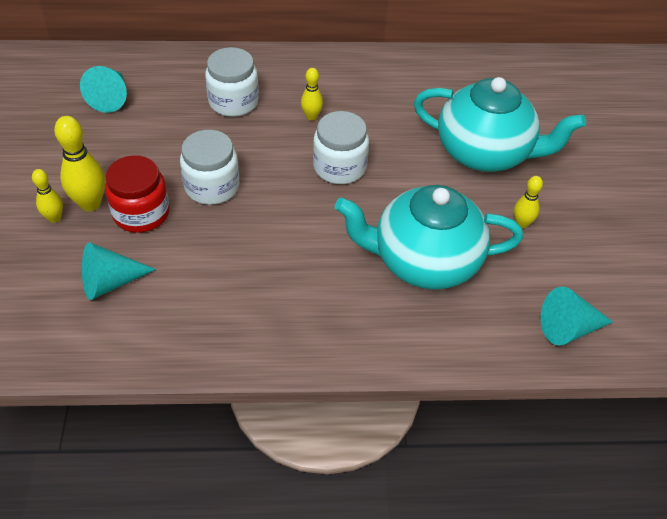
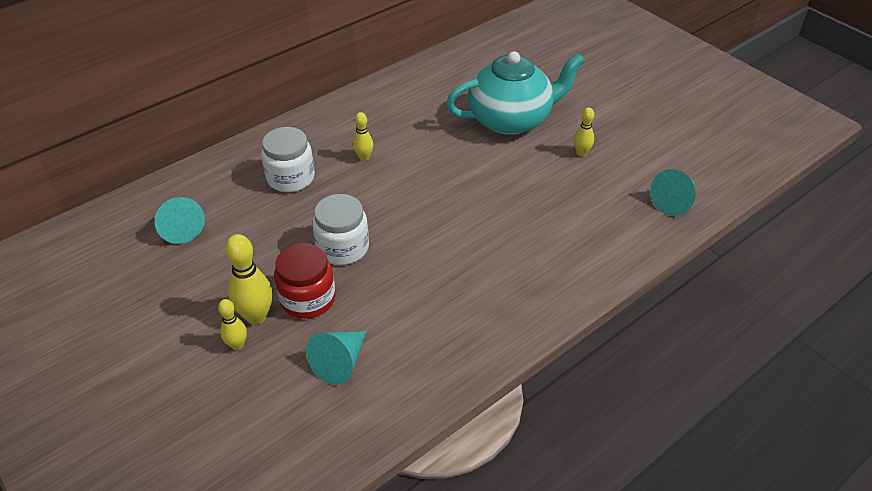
camera: 35 degrees left, 5 degrees down
white jar [313,111,369,184] -> none
turquoise teapot [335,185,523,290] -> none

